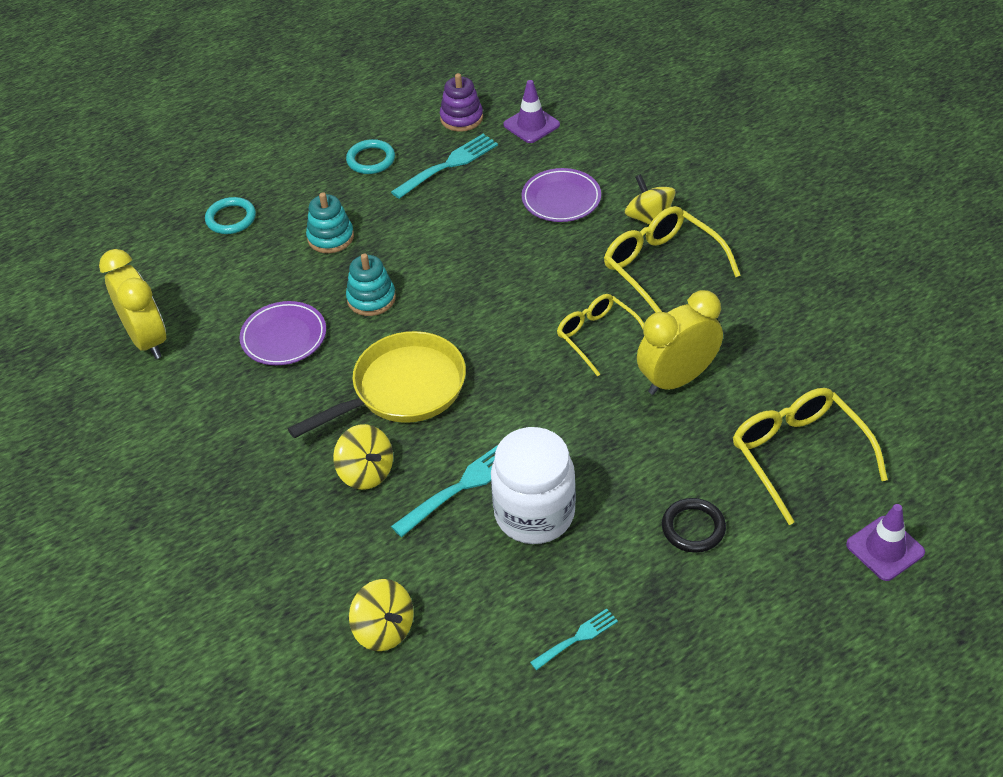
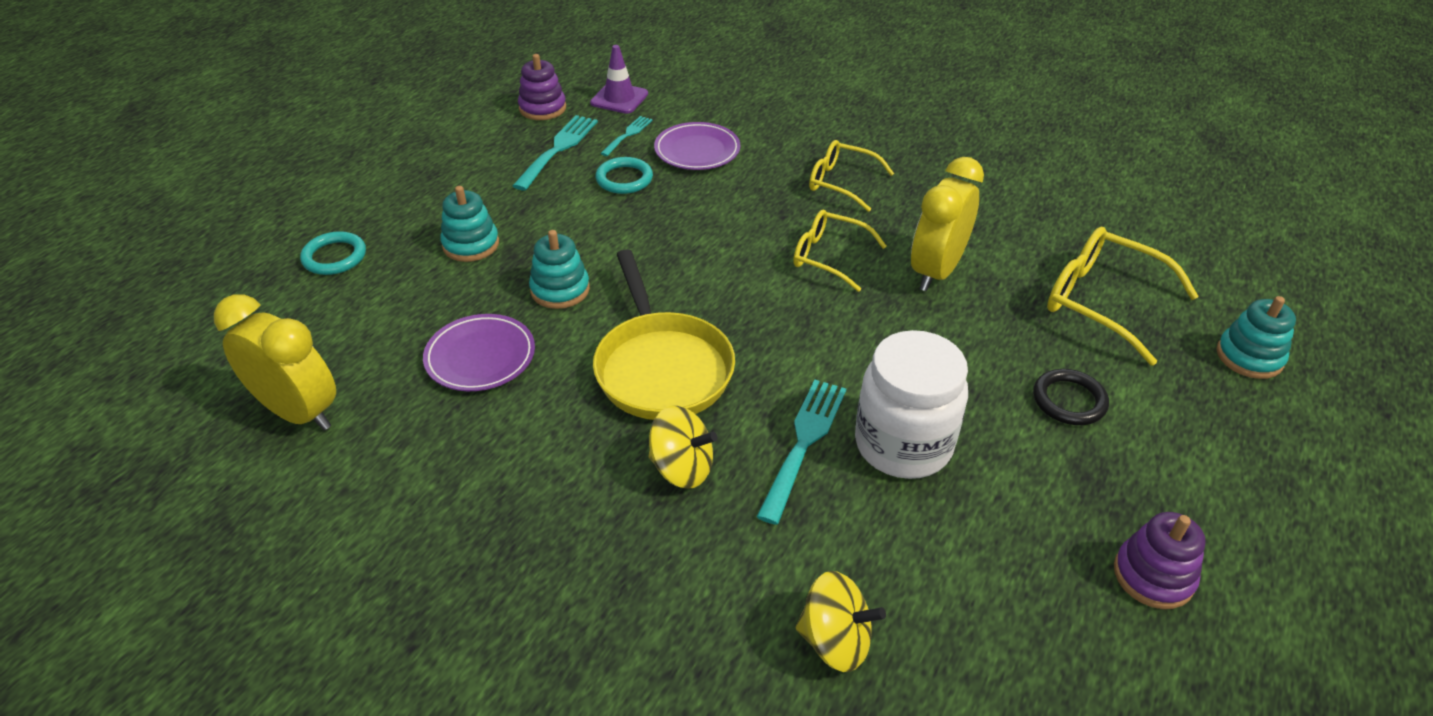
camera: 30 degrees left, 5 degrees down
yellow pan [288,331,466,438] -> yellow pan turned 135 degrees clockwise [593,249,735,420]
turquoise ring [346,139,395,174] -> turquoise ring moved to [595,157,653,194]
turquoise fork [530,609,618,670] -> turquoise fork moved to [600,116,653,156]
yellow glasses [604,206,741,313] -> yellow glasses [809,140,894,212], size x0.67
yellow spinning top [624,174,676,225] -> none
purple traffic cone [846,504,925,581] -> turquoise stacking toy [1217,296,1296,379]
none -> purple stacking toy [1114,512,1206,609]

